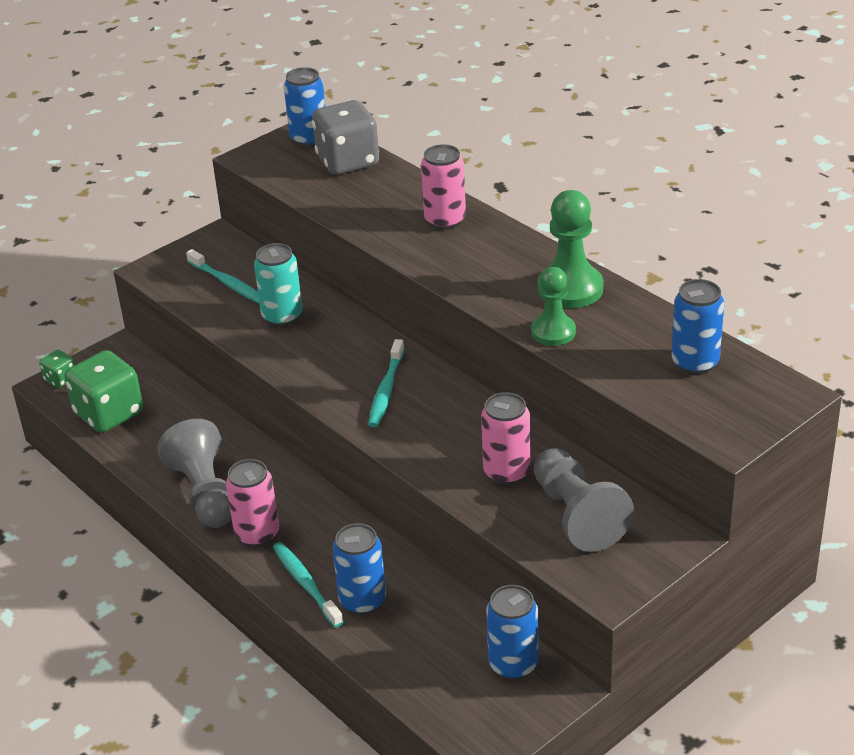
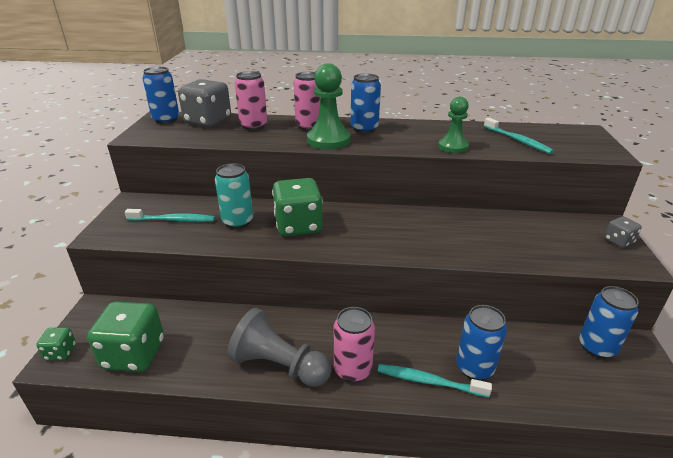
camera: 45 degrees left, 5 degrees down
turquoise toothbrush [368,339,404,427] -> turquoise toothbrush moved to [484,118,554,154]
pink can [481,392,531,485] -> pink can moved to [235,71,267,130]
grey pawn [534,448,634,552] -> none
green pawn [537,190,603,308] -> green pawn moved to [307,63,350,150]
blue can [671,279,724,374] -> blue can moved to [351,73,381,133]
none -> green dice [272,178,323,236]
none -> grey dice [604,217,642,248]

